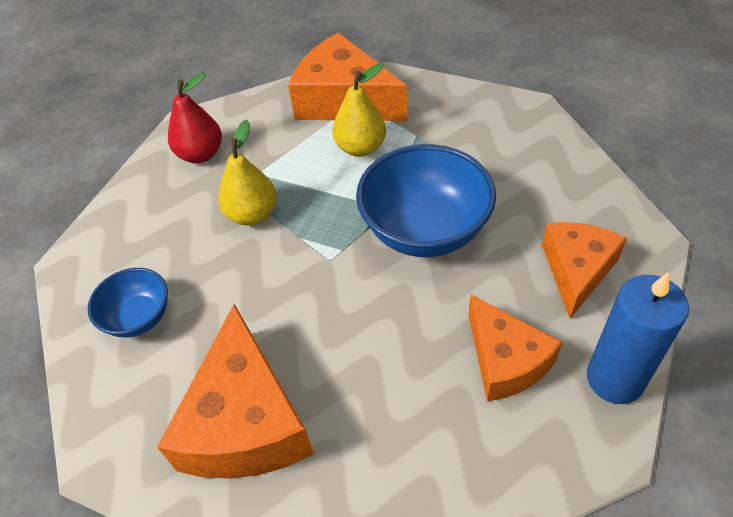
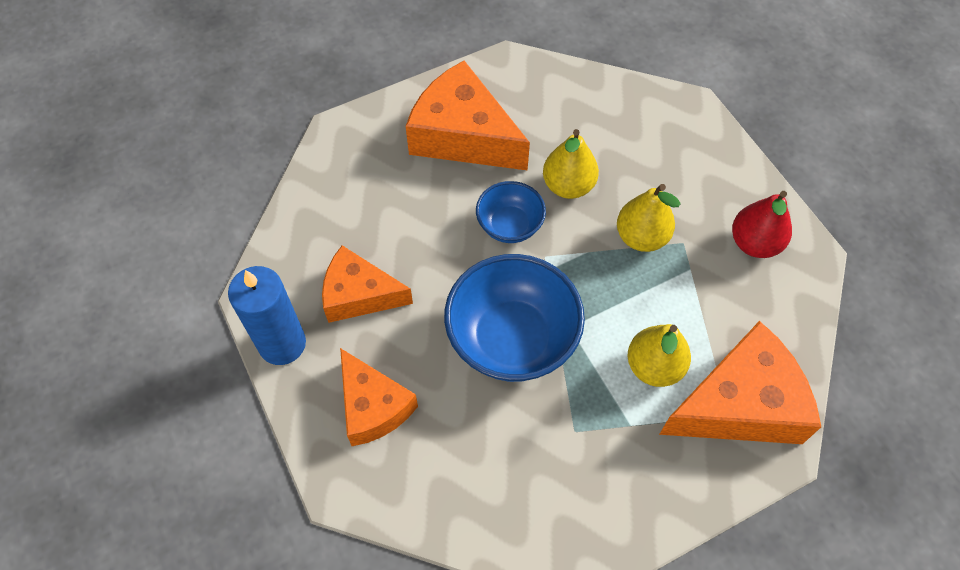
camera: 125 degrees right, 10 degrees up
blue bowl [88,268,168,337] -> blue bowl moved to [476,181,546,243]
none -> yellow pear [543,129,599,199]

